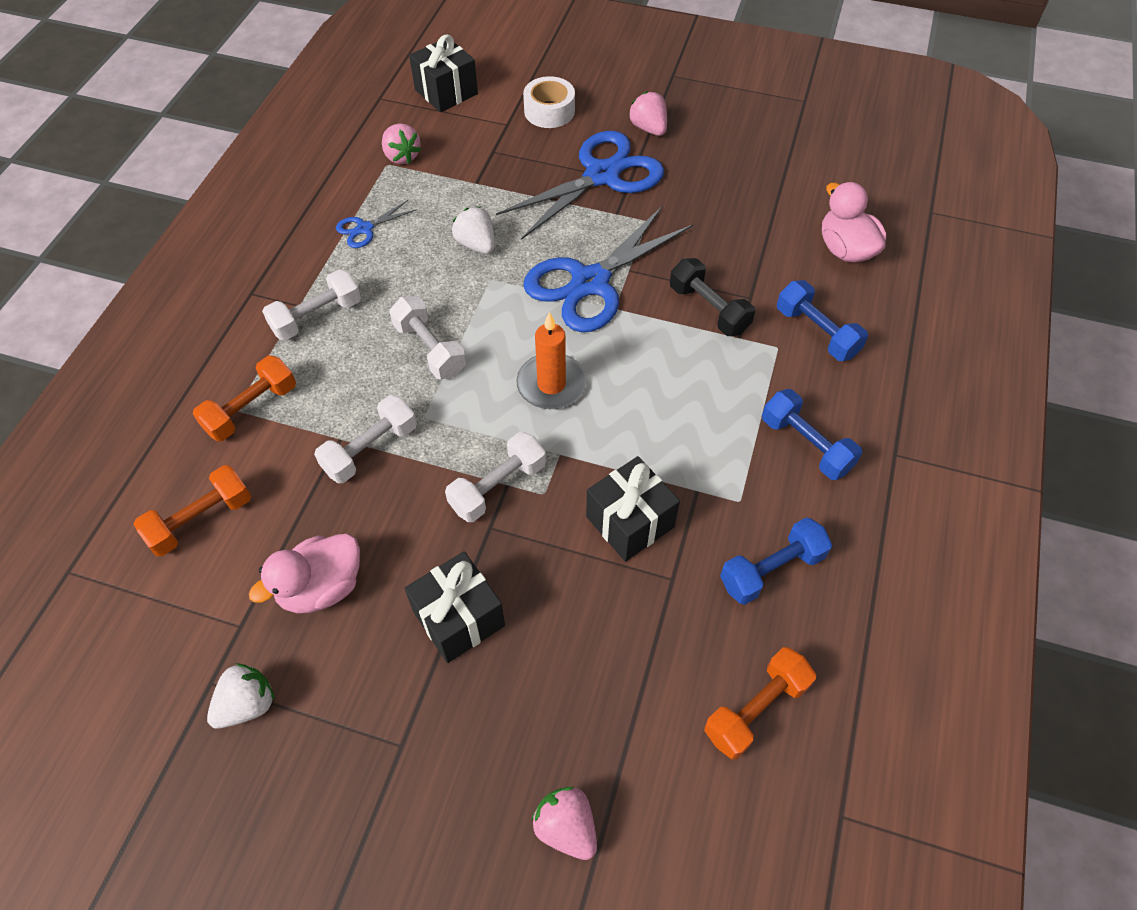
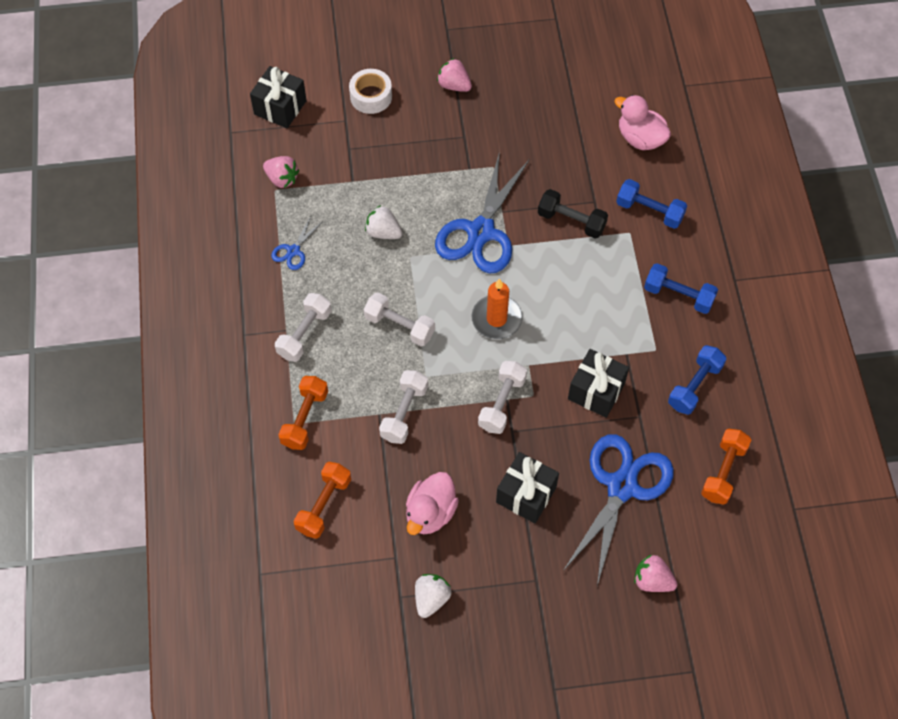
camera: 25 degrees left, 5 degrees up
blue scissors [496,131,664,240] -> blue scissors moved to [563,434,674,586]

